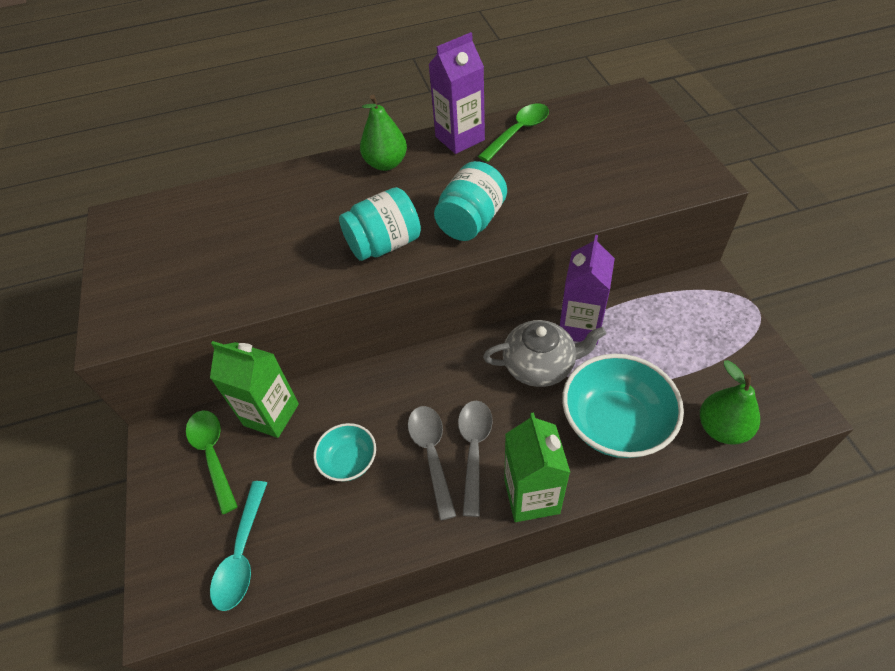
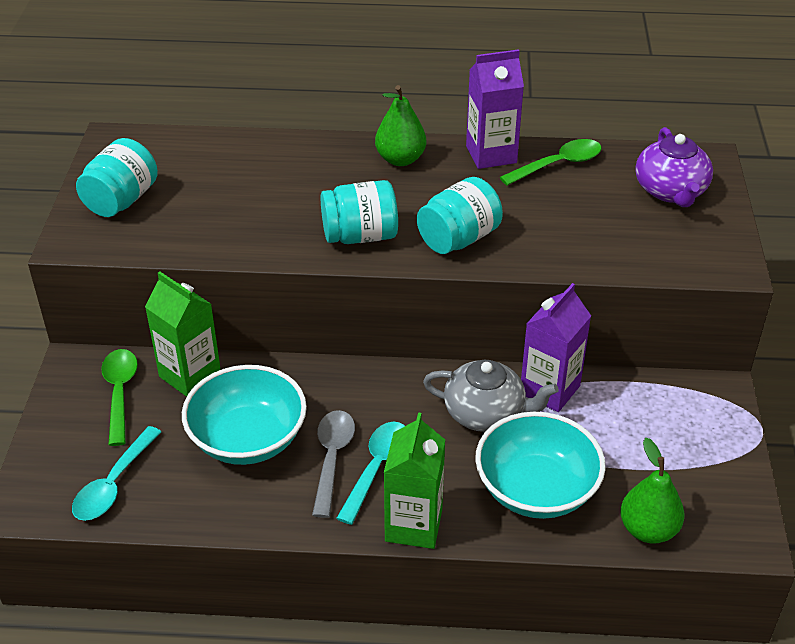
camera: 15 degrees right, 10 degrees down
turquoise bowl [314,423,376,481] -> turquoise bowl [182,365,307,465], size x1.84
grey spoon [458,401,493,517] -> turquoise spoon [336,422,405,525]
none -> turquoise jar [76,138,158,217]
none -> purple teapot [635,127,713,207]

